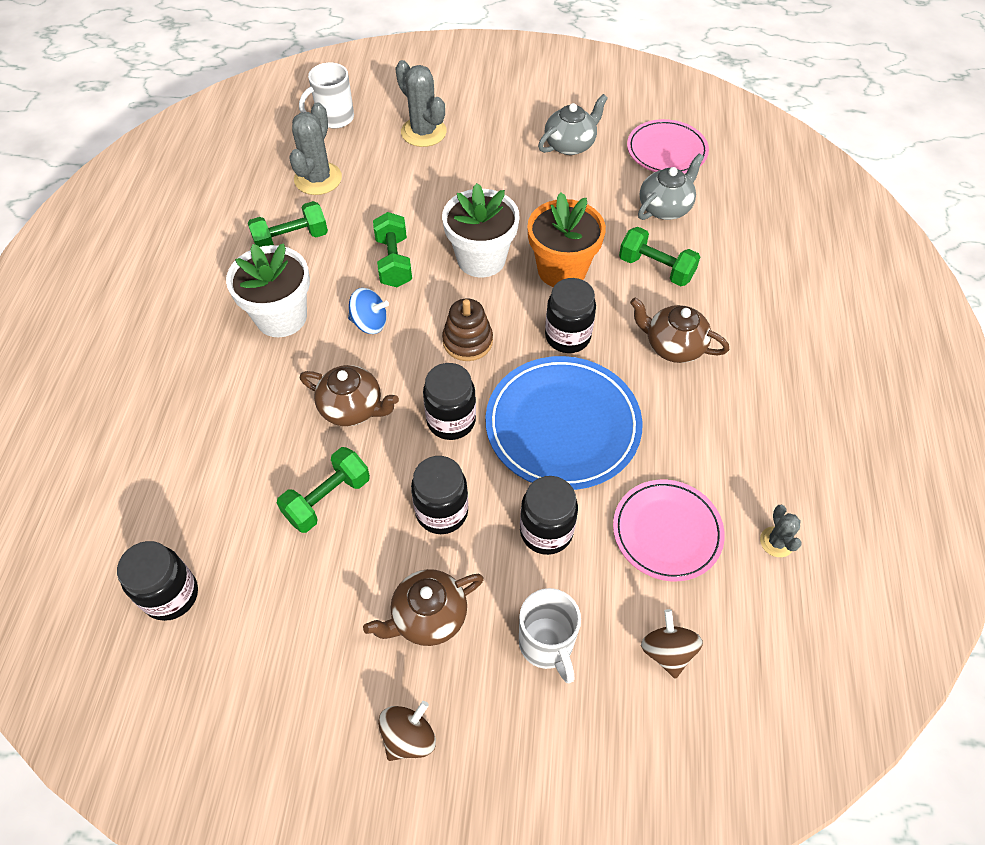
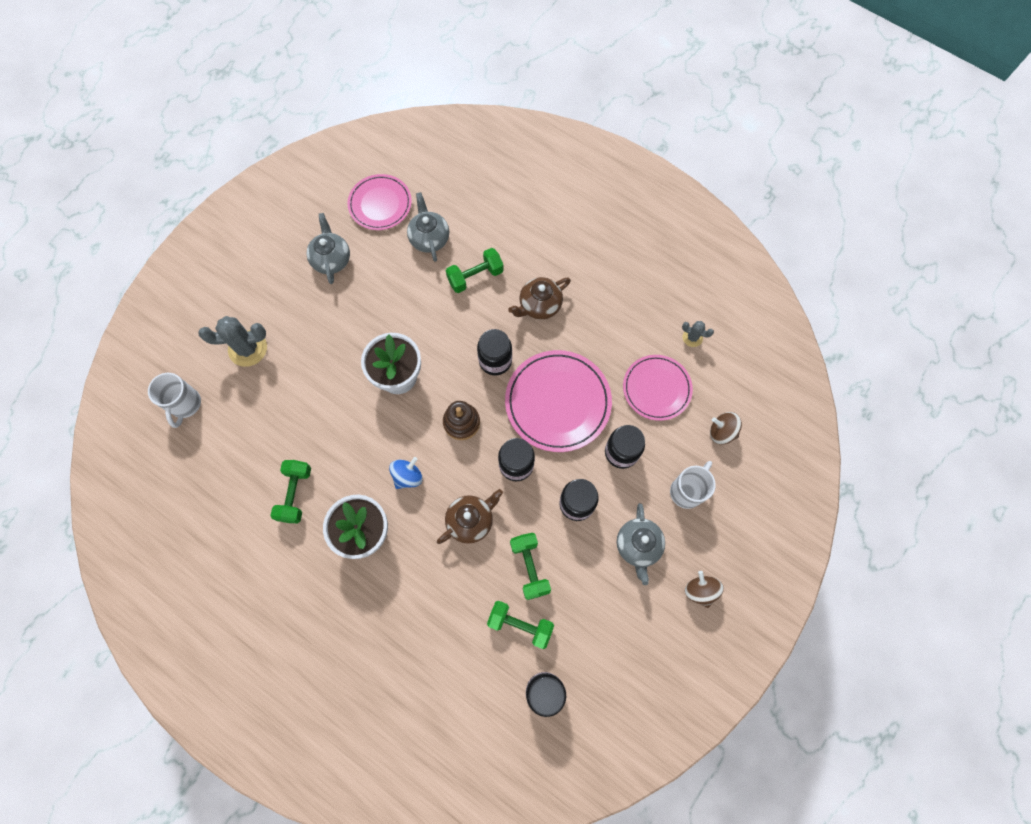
camera: 60 degrees left, 15 degrees up
grey cactus [289,102,342,195] -> none
brown teapot [363,569,484,646] -> grey teapot [617,503,665,585]
green dumbbell [373,212,412,287] -> green dumbbell moved to [487,601,554,649]
blue plate [485,356,643,490] -> pink plate [505,350,612,452]
white mug [519,588,581,683] -> white mug turned 60 degrees counterclockwise [670,461,716,509]
orange flower pot [527,192,606,287] -> none

